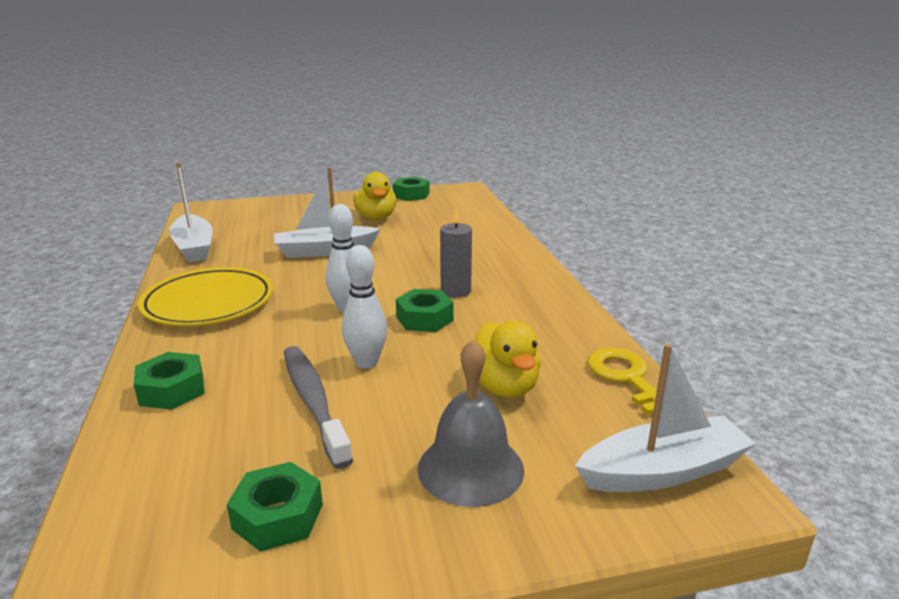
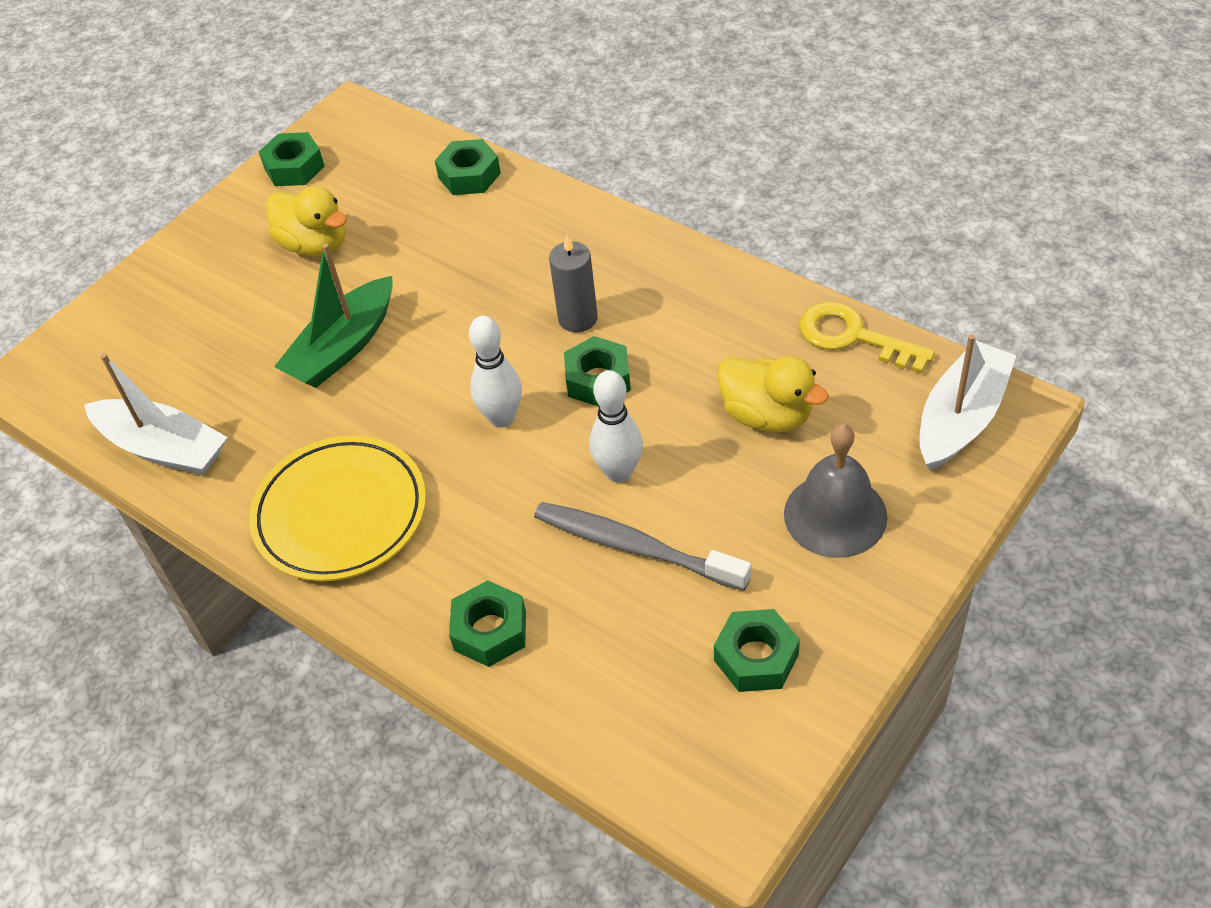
camera: 35 degrees left, 25 degrees up
white boat [274,167,380,258] -> green boat [274,244,393,388]
none -> green nut [435,139,501,195]

